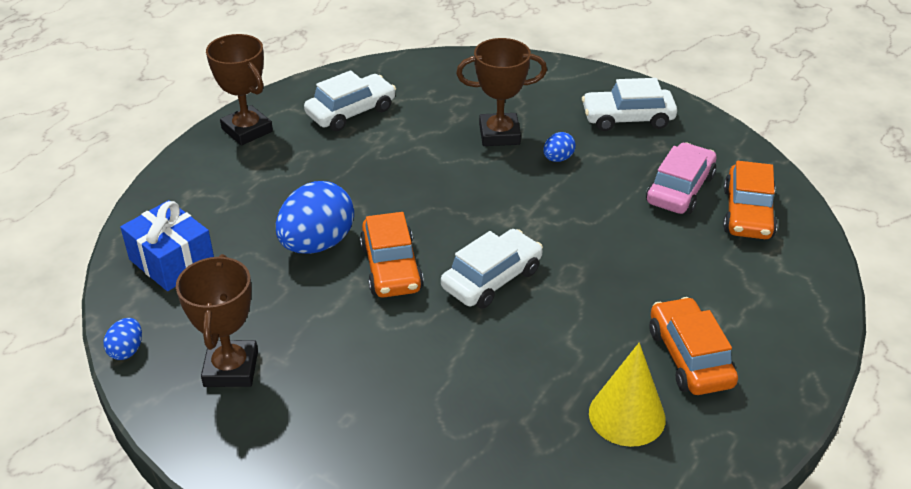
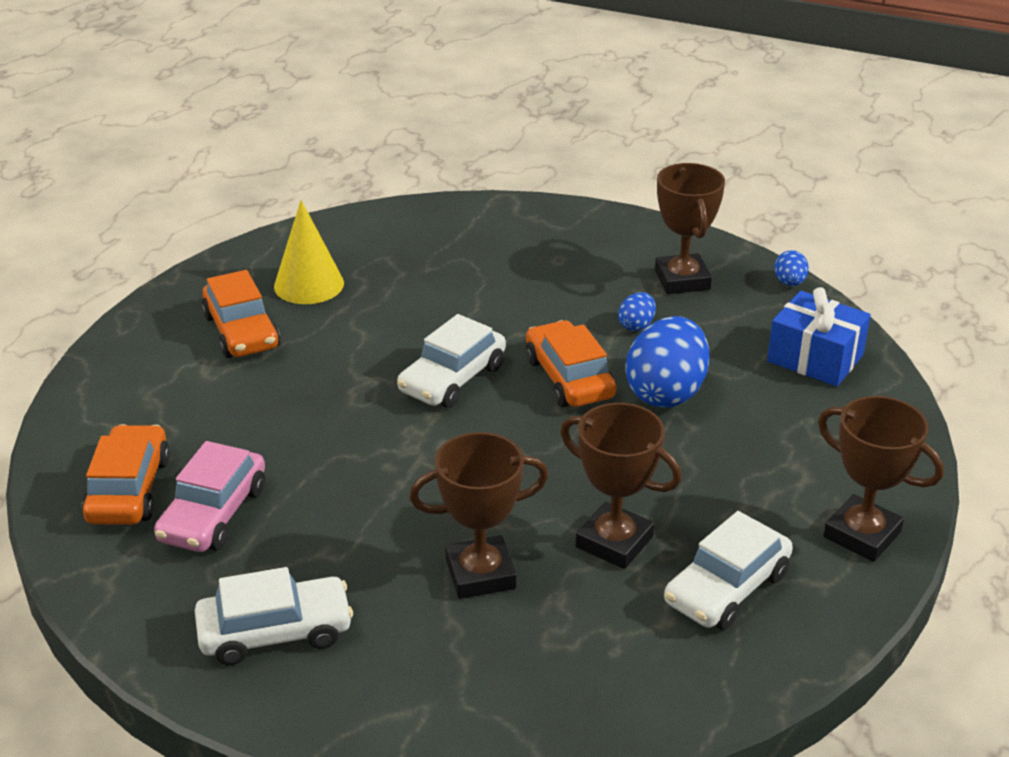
camera: 170 degrees right, 5 degrees down
blue egg [543,132,576,162] -> blue egg moved to [618,292,656,331]
none -> brown trophy [560,403,682,569]

